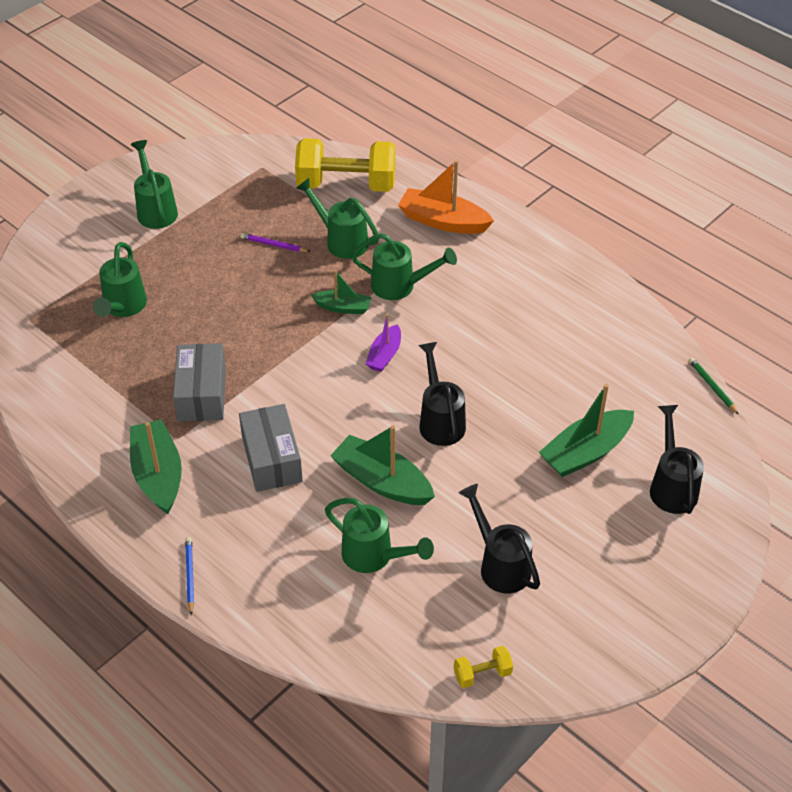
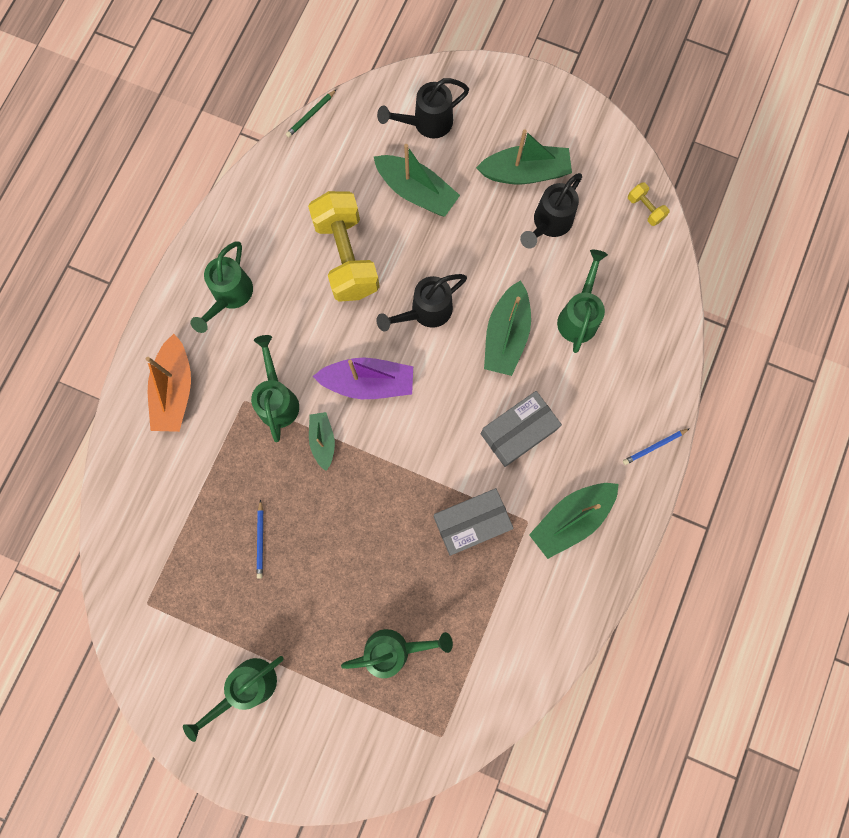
camera: 110 degrees left, 30 degrees up
purple pencil [240,233,311,252] -> blue pencil [257,499,263,579]
yellow dumbbell [295,138,396,192] -> yellow dumbbell moved to [308,191,380,302]
green watering can [296,178,379,259] -> green watering can moved to [190,242,253,333]
purple boat [366,314,401,372] -> purple boat [313,358,413,399], size x1.70
none -> green boat [476,129,572,184]

